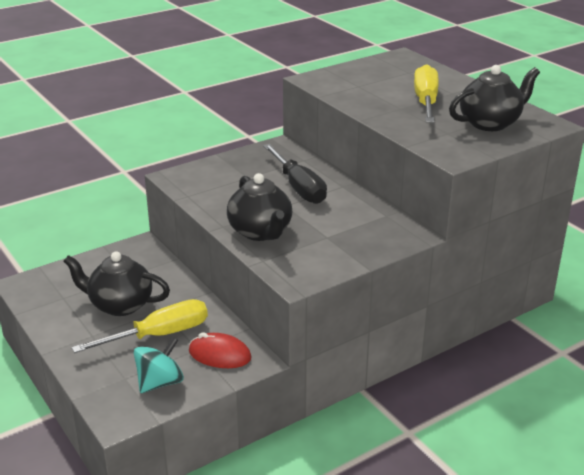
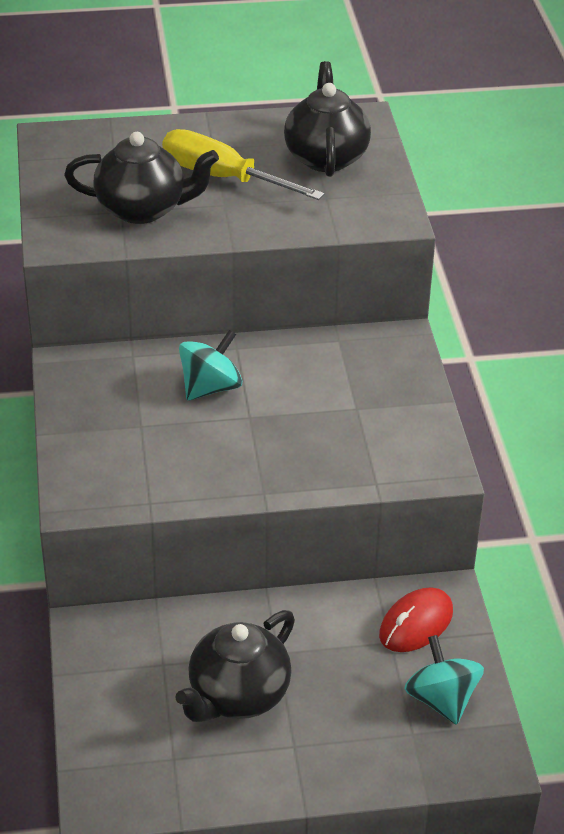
camera: 65 degrees left, 10 degrees up
yellow screwdriver [72,299,208,353] -> none
black teapot [227,173,292,241] -> black teapot moved to [64,132,219,224]
black screwdriver [263,144,327,204] -> turquoise spinning top [179,330,242,400]

